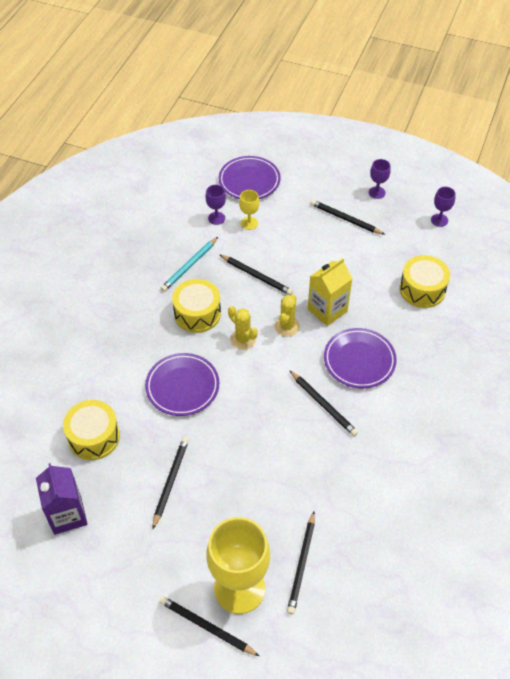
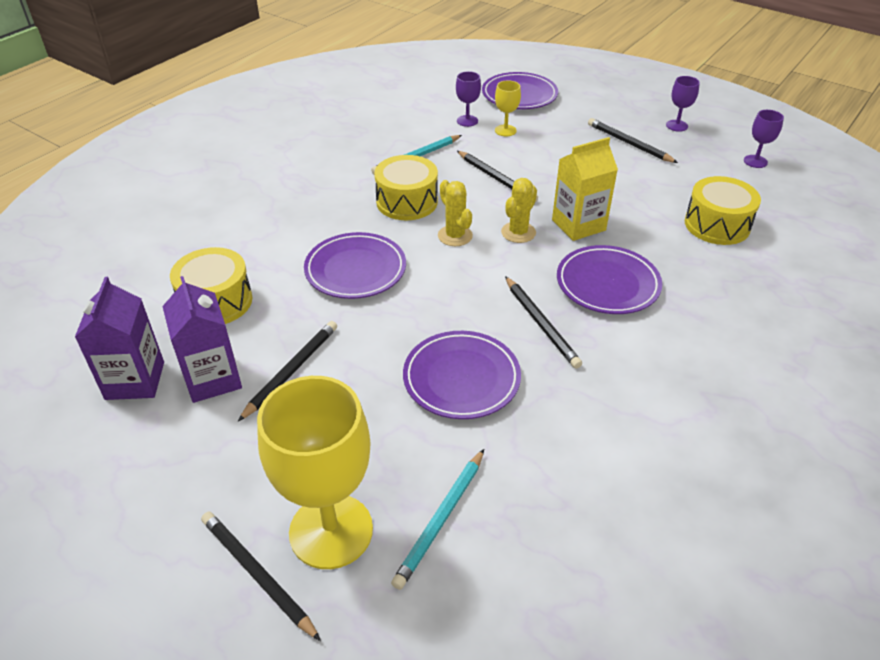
camera: 15 degrees right, 10 degrees down
black pencil [287,512,315,615] -> turquoise pencil [391,449,484,590]
none -> purple carton [162,276,242,403]
none -> purple plate [403,331,521,419]

